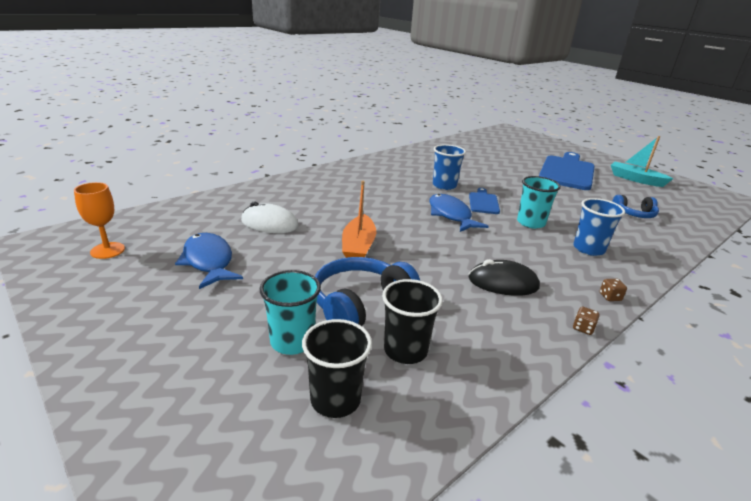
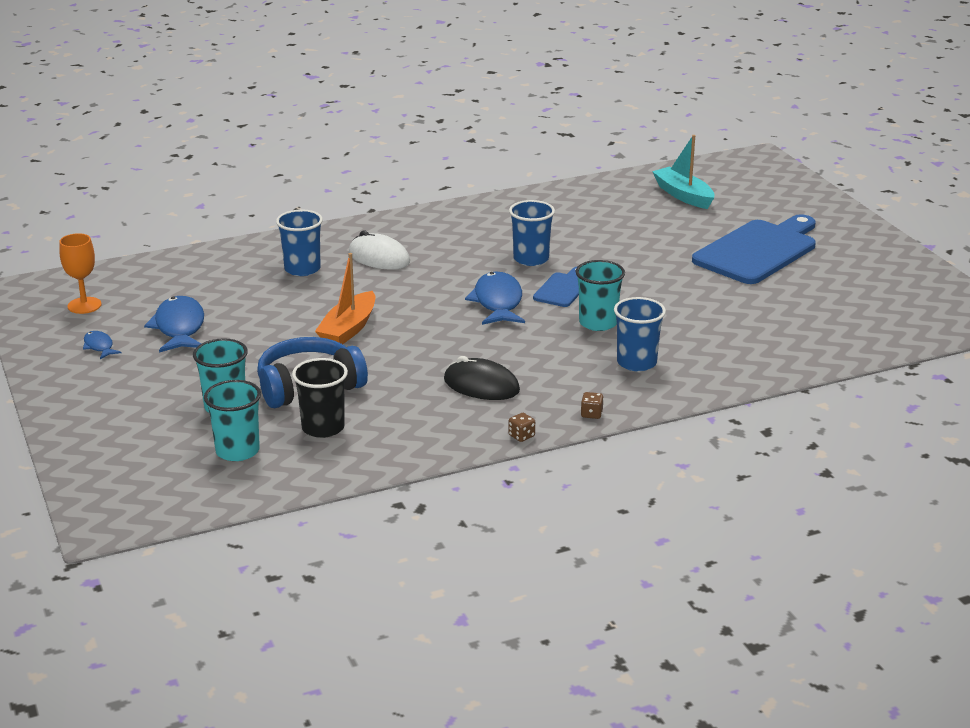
camera: 20 degrees right, 0 degrees up
white mouse [241,202,299,233] -> white mouse moved to [349,231,410,270]
black cup [302,319,372,418] -> turquoise cup [204,380,261,461]
turquoise boat [611,136,673,187] -> turquoise boat moved to [652,135,715,209]
blue headphones [612,195,659,218] -> none
none -> blue fish [83,331,121,359]
none -> blue cup [276,209,323,276]

